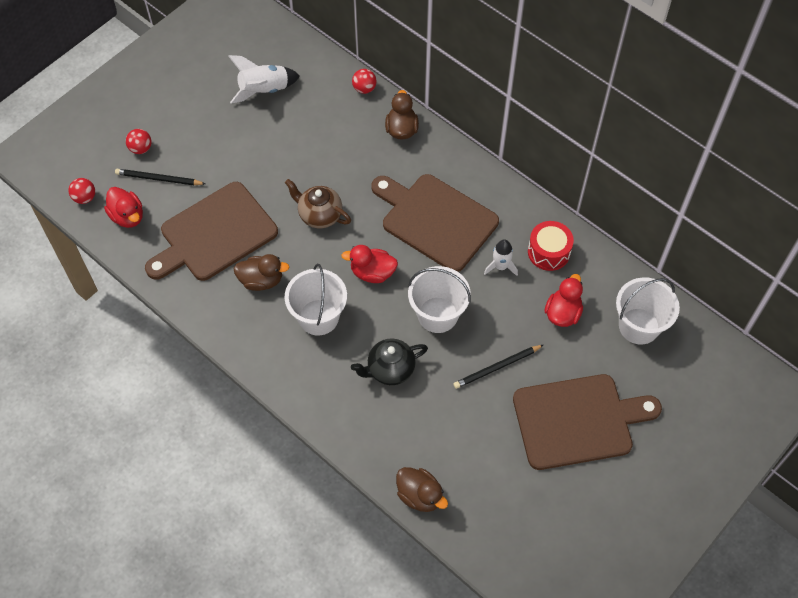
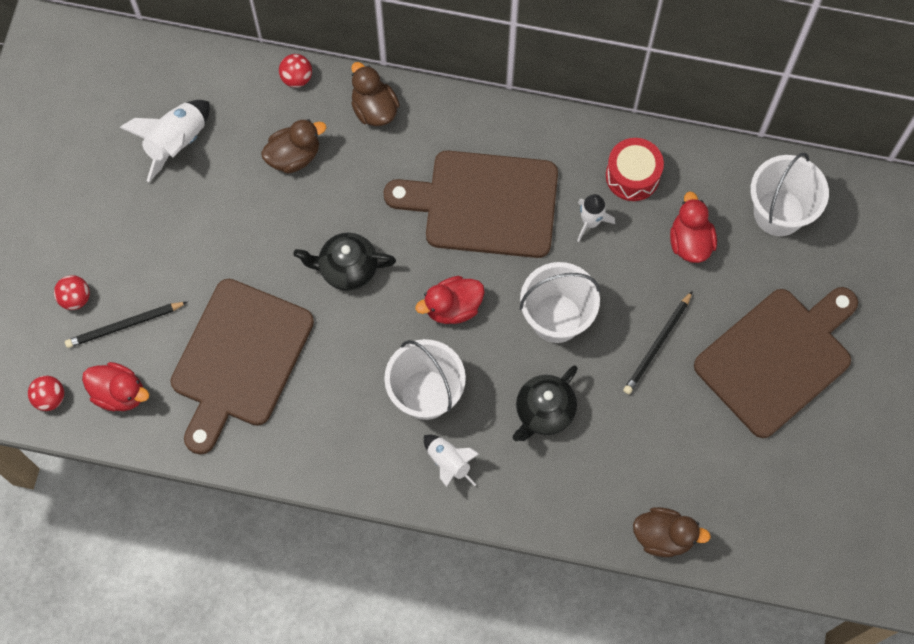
camera: 30 degrees left, 10 degrees up
brown duck [233,254,290,291] -> brown duck moved to [261,119,326,174]
brown teapot [285,179,351,228] -> black teapot [294,232,396,291]
none -> white rocket [424,435,479,487]

